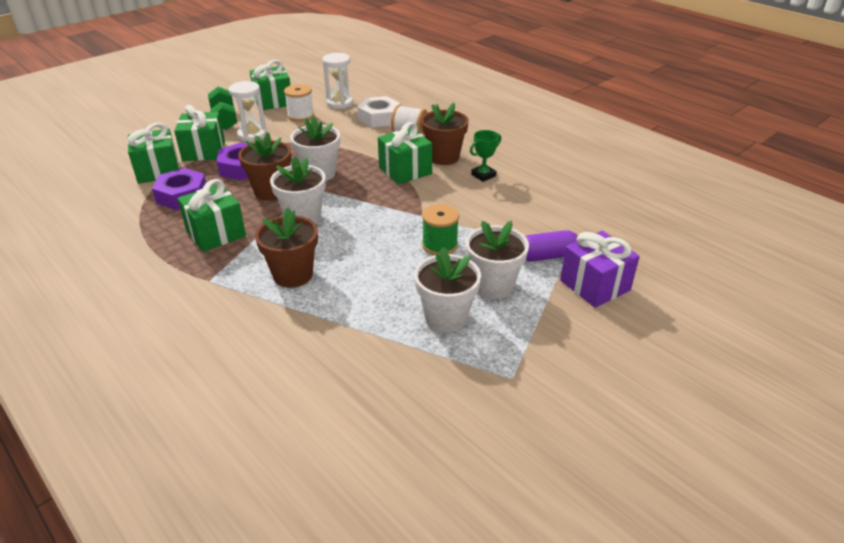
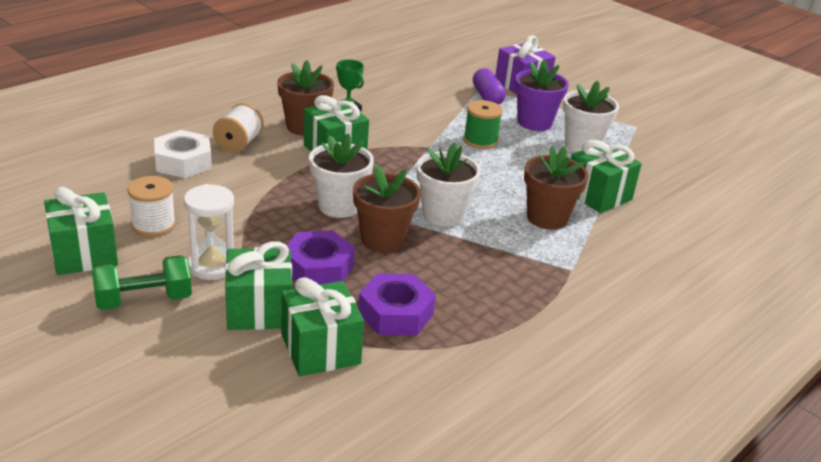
camera: 95 degrees left, 5 degrees down
green gift [177,179,246,252] -> green gift moved to [571,140,642,213]
white hourglass [322,53,353,109] -> none
white flower pot [466,221,529,299] -> purple flower pot [515,60,569,131]

